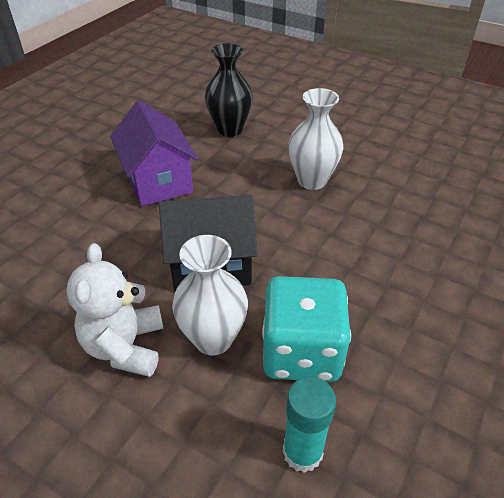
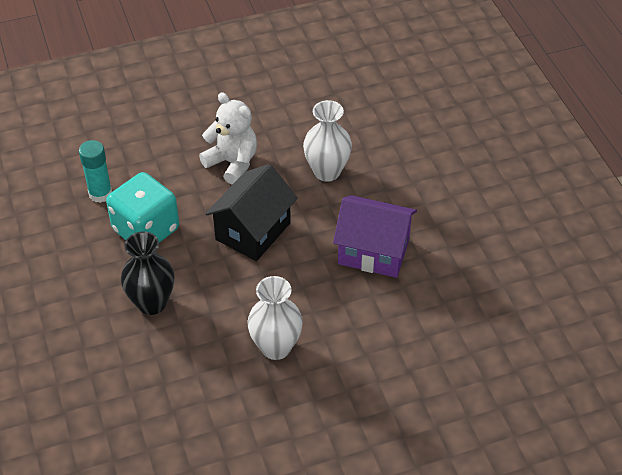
camera: 130 degrees right, 5 degrees up
white vase [172,235,248,355] -> white vase moved to [303,100,352,182]
black vase [205,43,253,137] -> black vase moved to [121,231,174,315]

